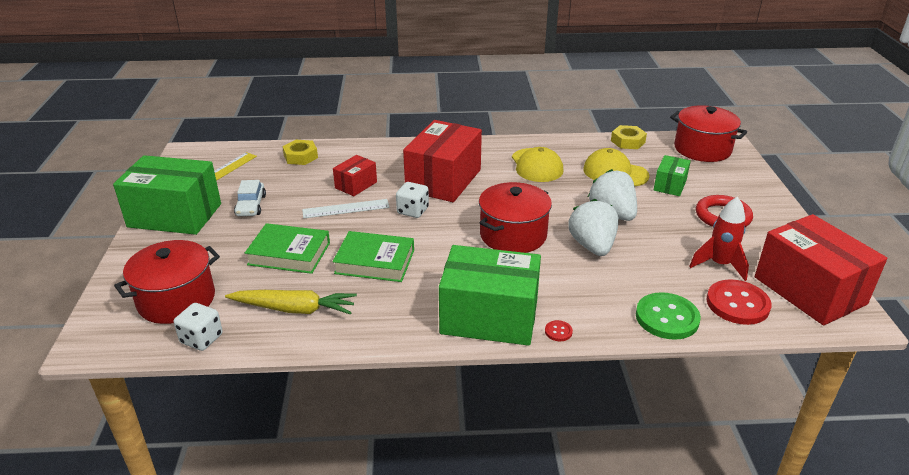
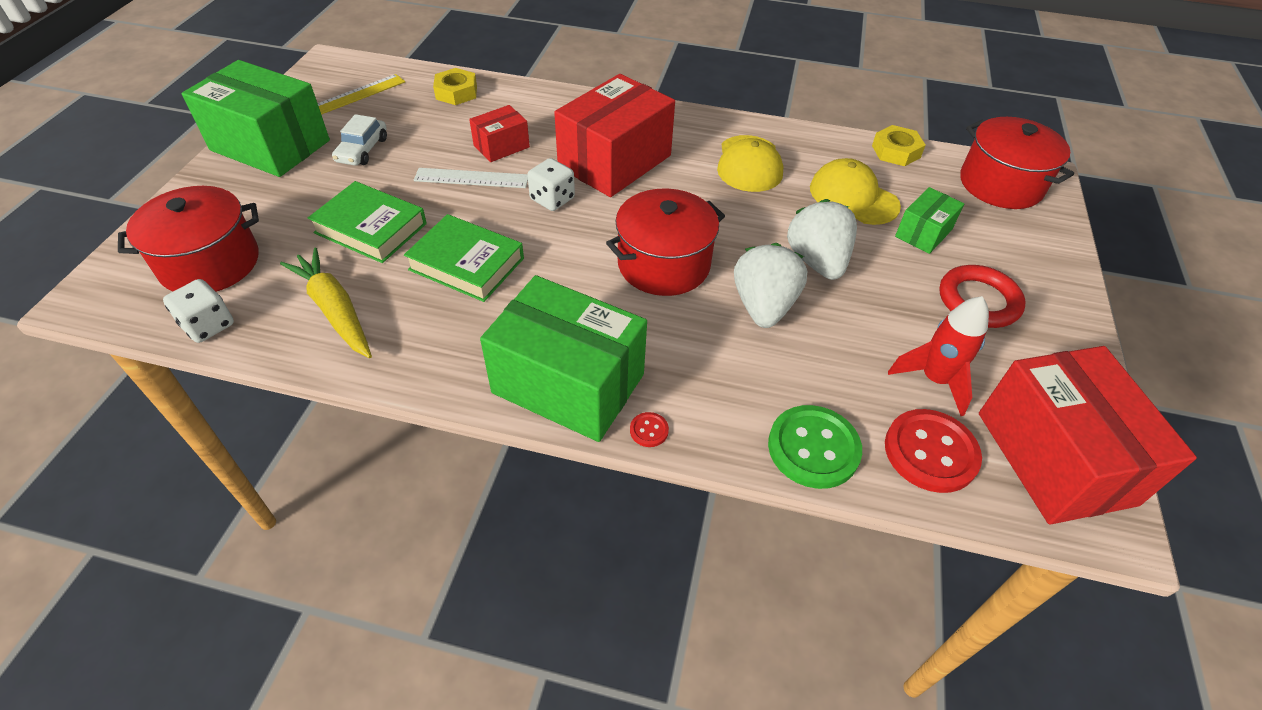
camera: 15 degrees right, 15 degrees up
yellow carrot [225,290,357,315] -> yellow carrot turned 150 degrees counterclockwise [280,248,372,358]

